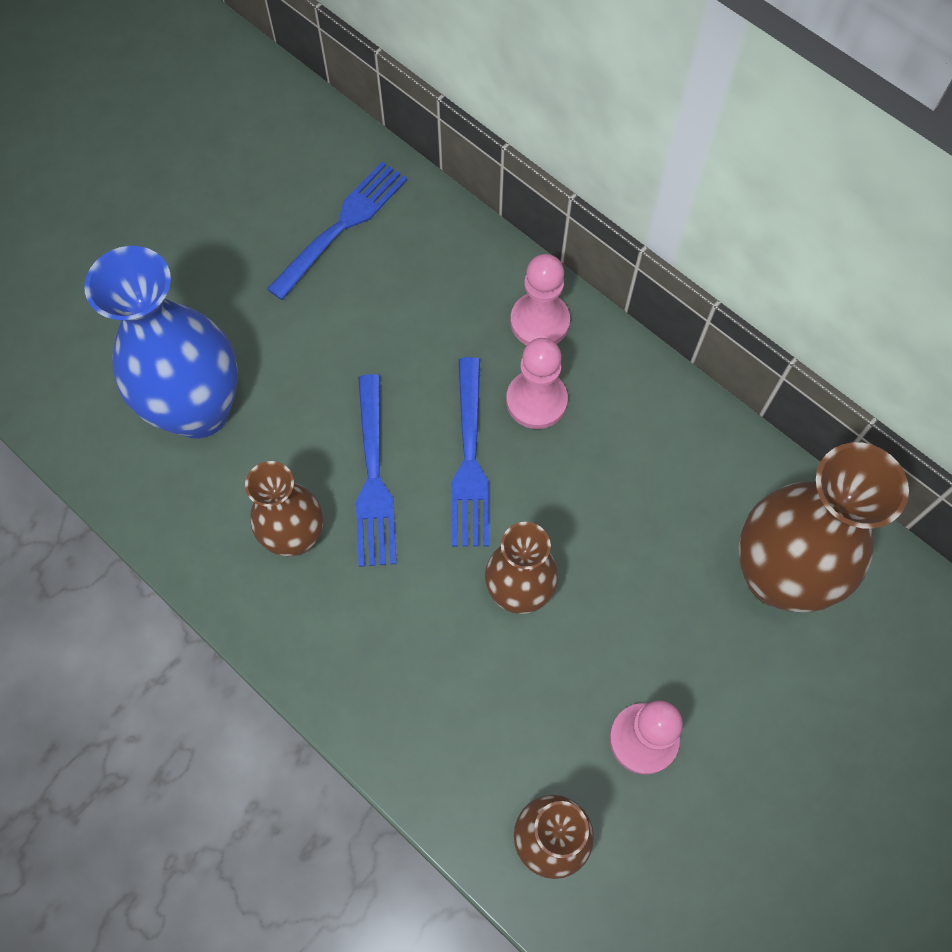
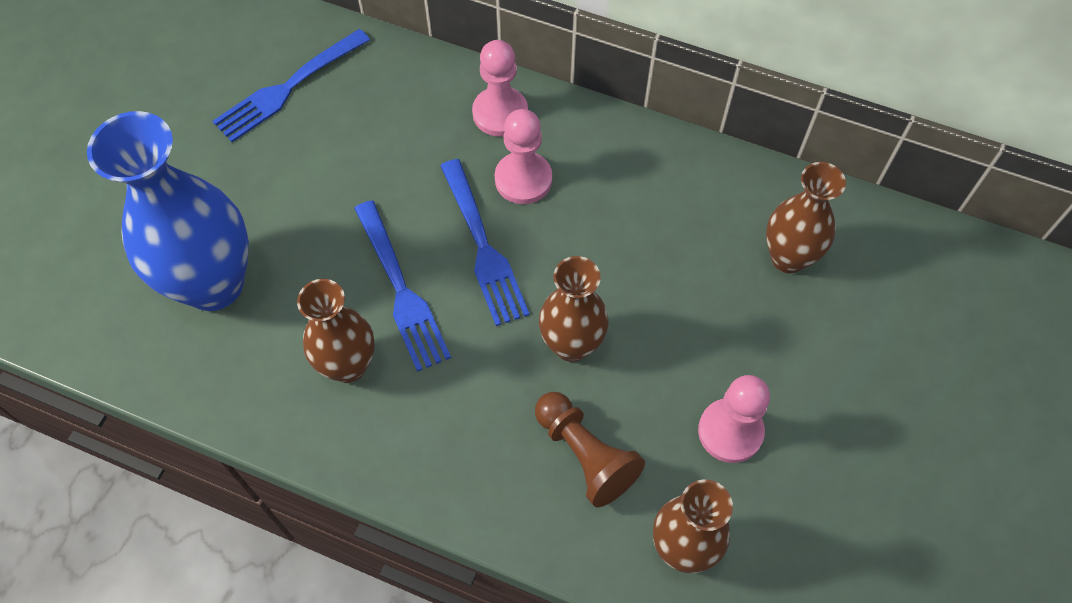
camera: 20 degrees left, 5 degrees down
blue fork [267,162,407,300] -> blue fork turned 150 degrees counterclockwise [213,29,370,142]
brown vase [738,442,909,612] -> brown vase [766,162,846,273], size x0.60
none -> brown pawn [535,392,645,508]

